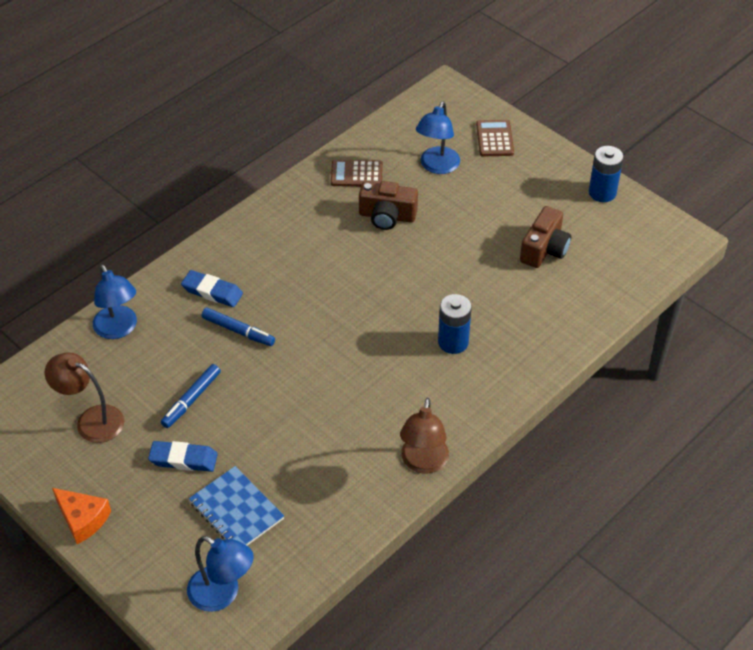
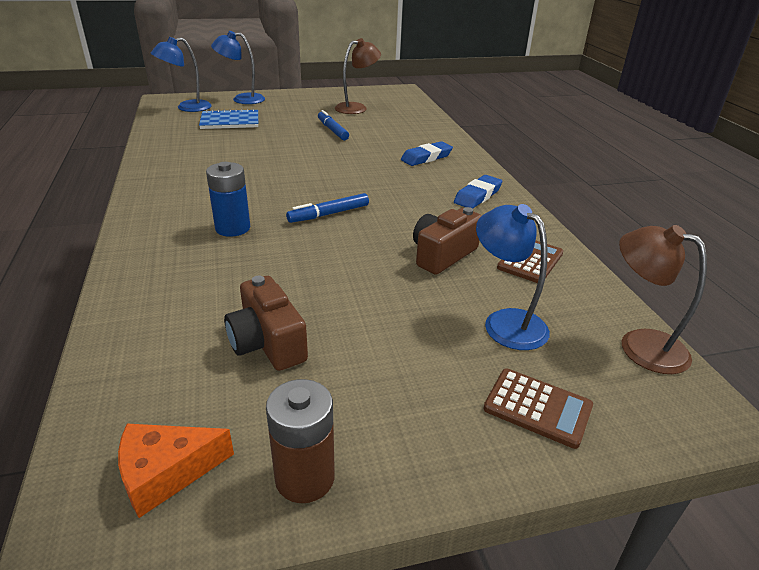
camera: 120 degrees right, 15 degrees down
orange cheese [52,488,111,544] -> orange cheese moved to [118,423,234,518]
blue lamp [93,264,137,339] -> blue lamp moved to [211,31,265,104]
blue eraser [148,441,218,472] -> blue eraser moved to [454,175,502,209]
blue marker [202,308,275,346] -> blue marker moved to [286,193,369,223]
brown lamp [400,398,449,473] -> brown lamp moved to [619,225,707,374]
blue battery [589,146,624,202] -> brown battery [266,379,335,503]

